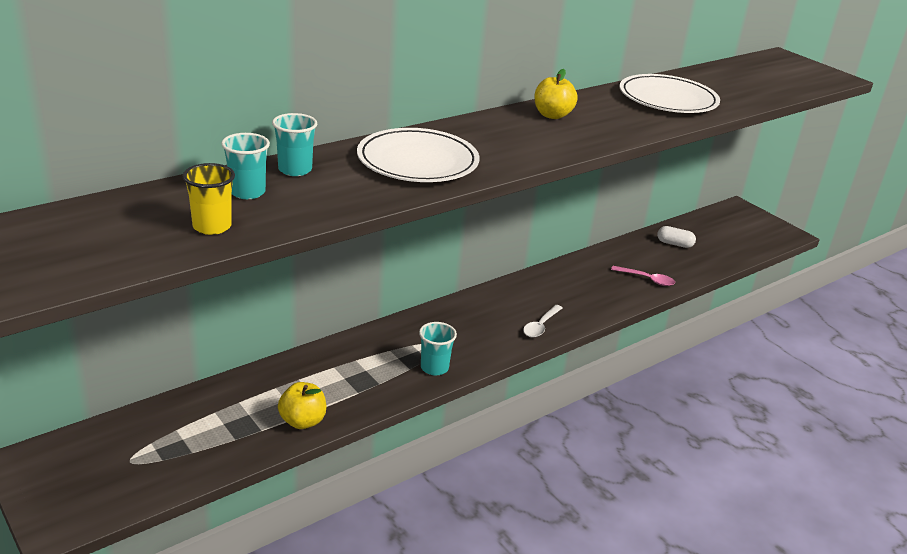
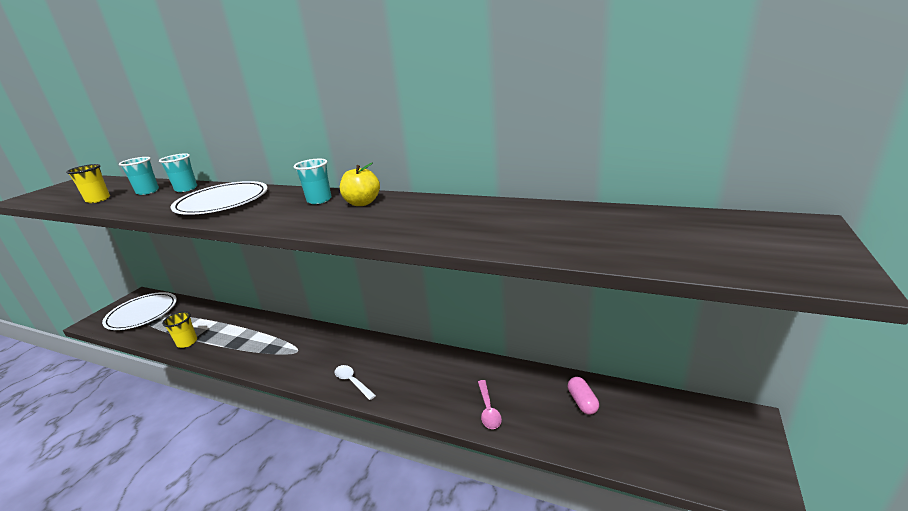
camera: 65 degrees right, 5 degrees down
yellow apple [278,382,326,429] -> yellow cup [162,311,197,348]
turquoise cup [419,322,457,375] -> turquoise cup moved to [294,159,331,204]
white spoon [523,305,562,337] -> white spoon turned 45 degrees clockwise [335,365,376,400]
white plate [619,74,720,113] -> white plate moved to [102,292,177,330]
white capsule [657,226,696,248] -> pink capsule [568,377,599,415]

